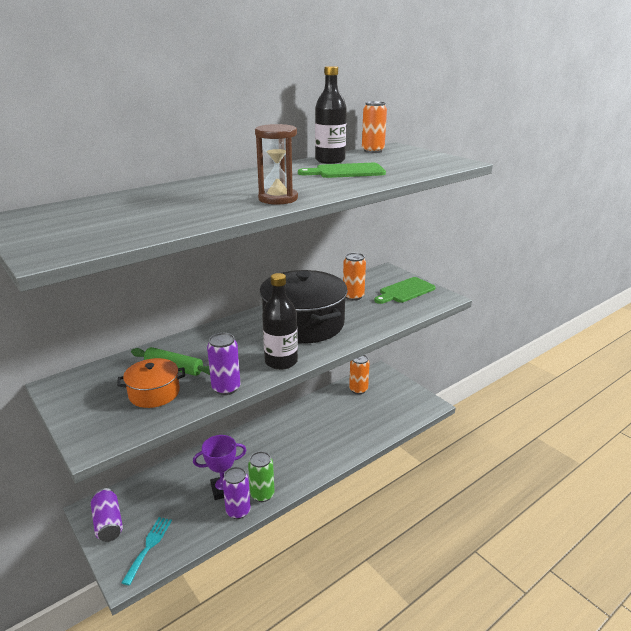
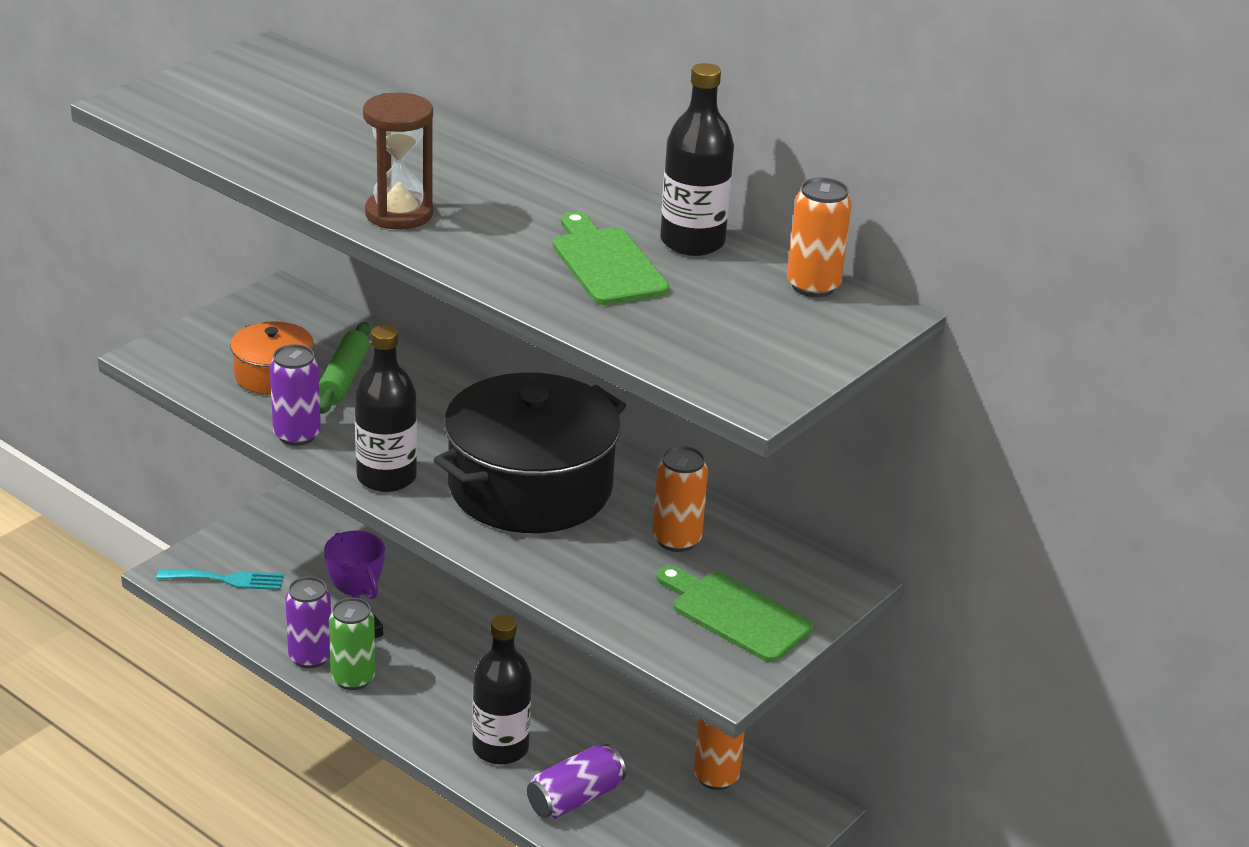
camera: 75 degrees right, 5 degrees up
purple can [91,488,123,542] -> purple can moved to [527,744,626,819]
none -> black bottle [472,615,531,765]

